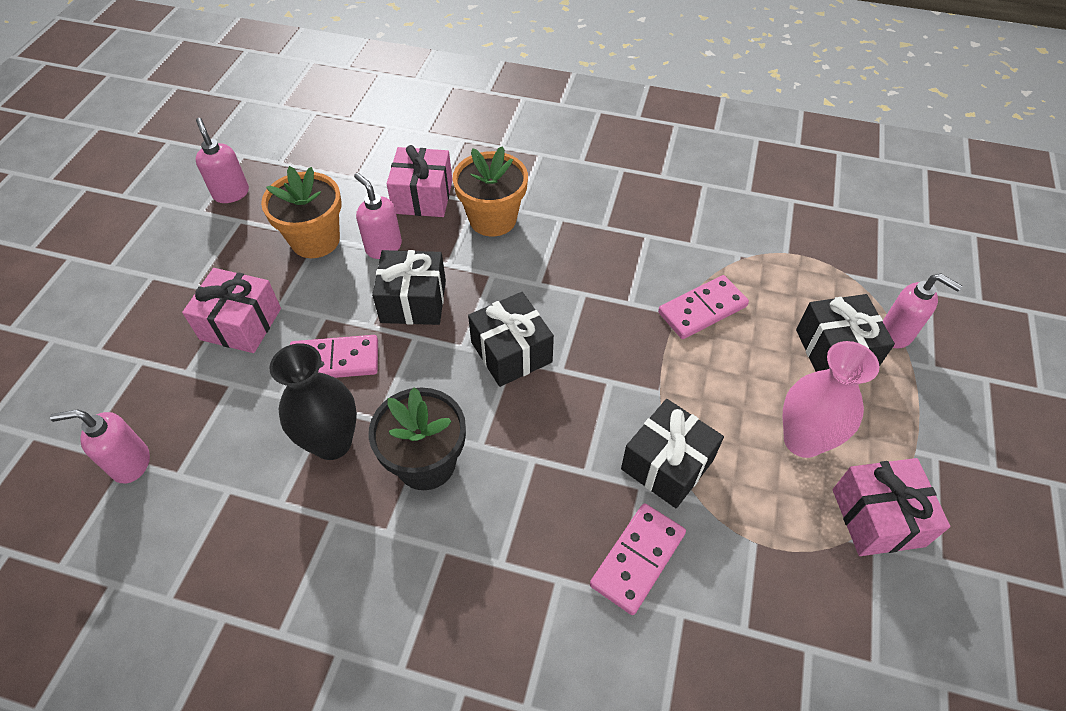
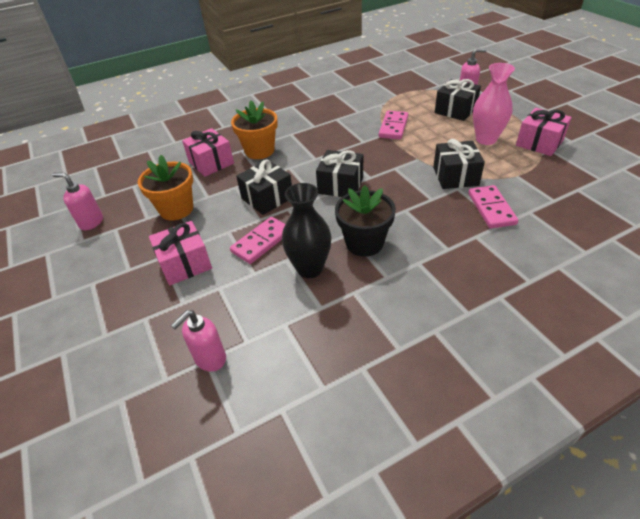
camera: 40 degrees left, 10 degrees down
pink soap dispenser [354,173,402,259] -> none

